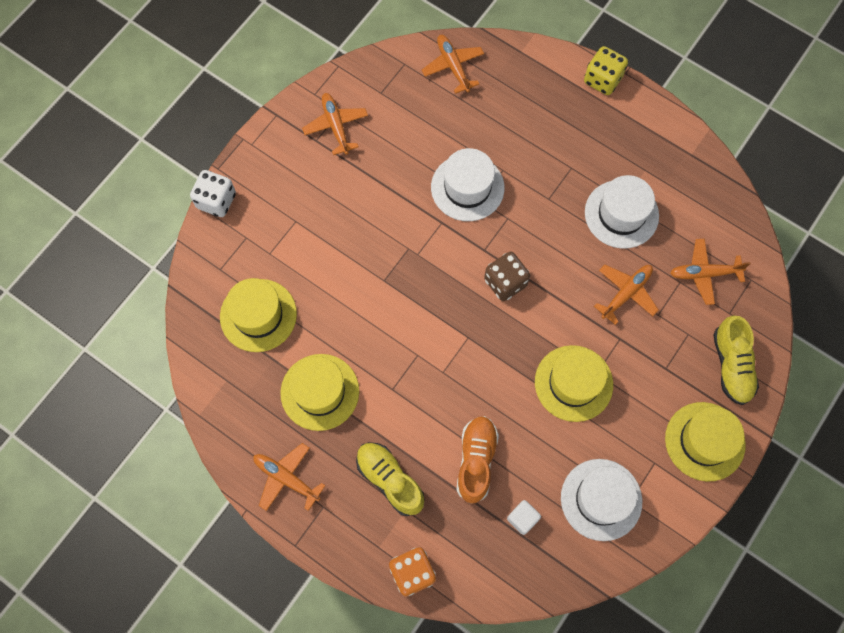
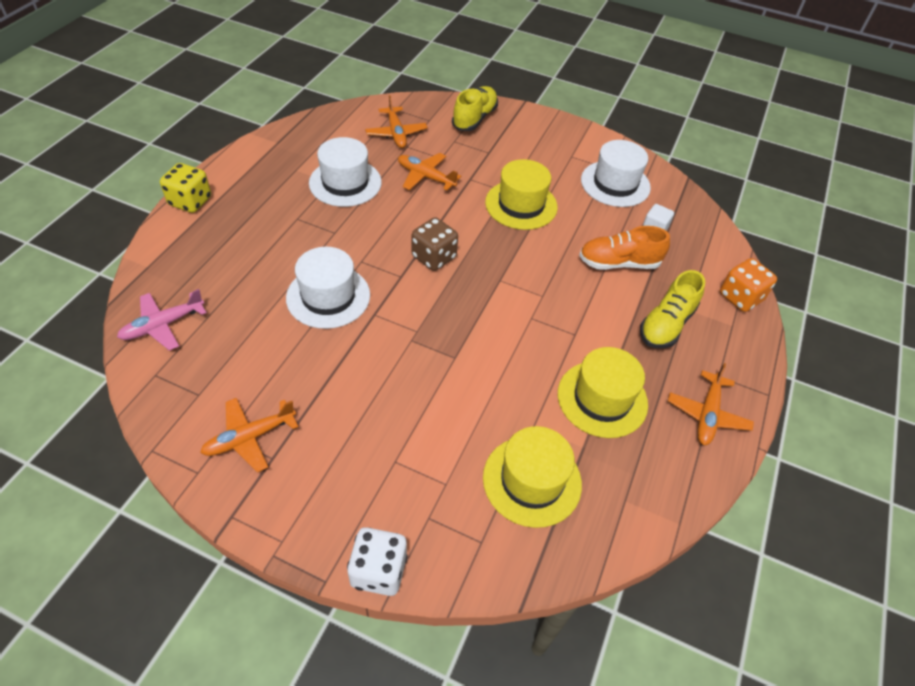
camera: 105 degrees left, 20 degrees down
orange plane [422,35,484,94] -> pink plane [117,289,207,351]
yellow hat [665,402,746,482] -> none
yellow shoe [713,316,759,405] -> yellow shoe turned 45 degrees counterclockwise [452,86,498,131]

